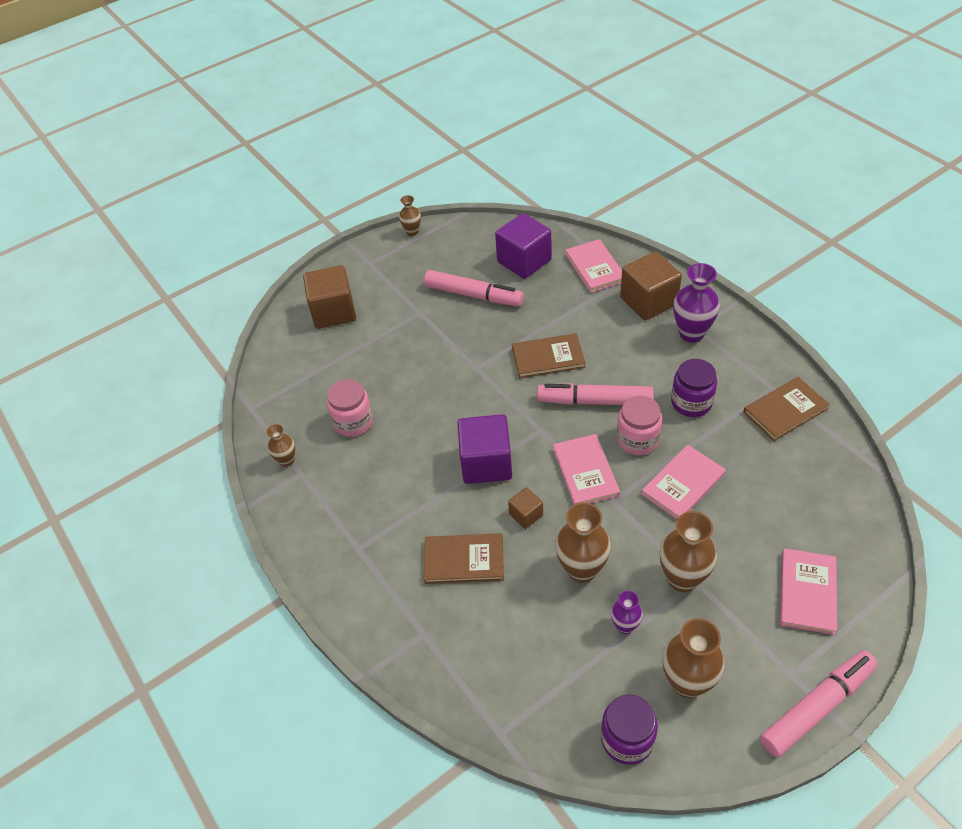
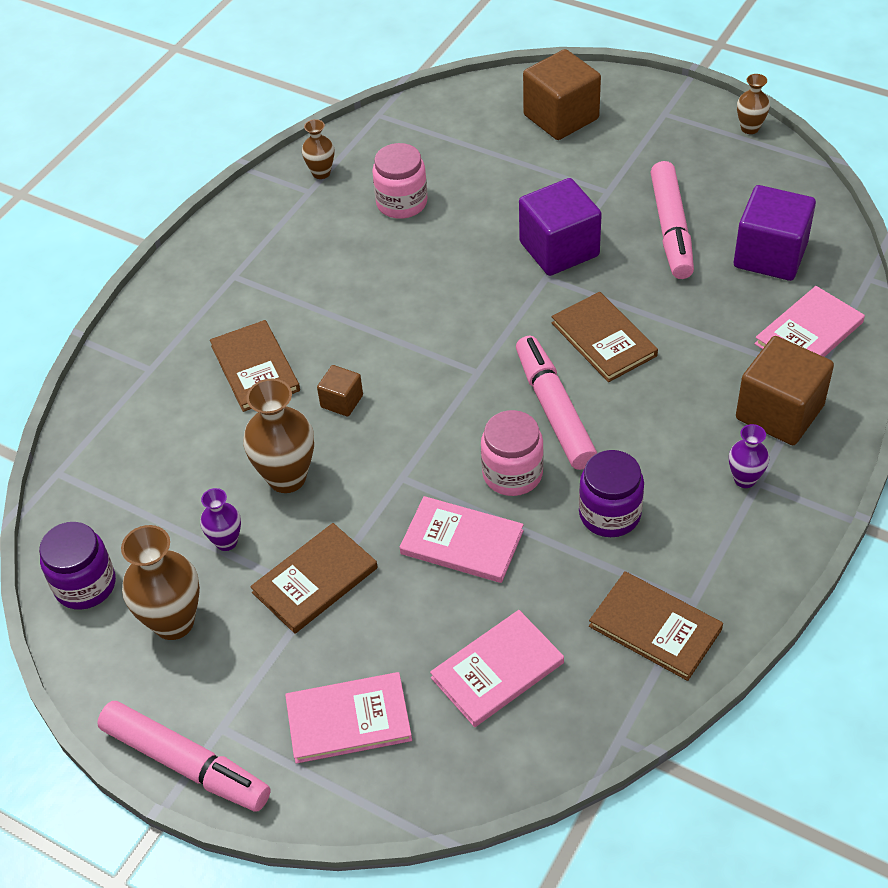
camera: 65 degrees right, 0 degrees up
purple cube [457,414,512,484] -> purple cube moved to [519,178,602,276]
pink book [553,434,620,504] -> pink book moved to [430,610,564,727]
brown vase [660,511,717,592] -> brown book [250,523,378,634]
purple vase [673,263,720,343] -> purple vase [729,424,769,488], size x0.56

